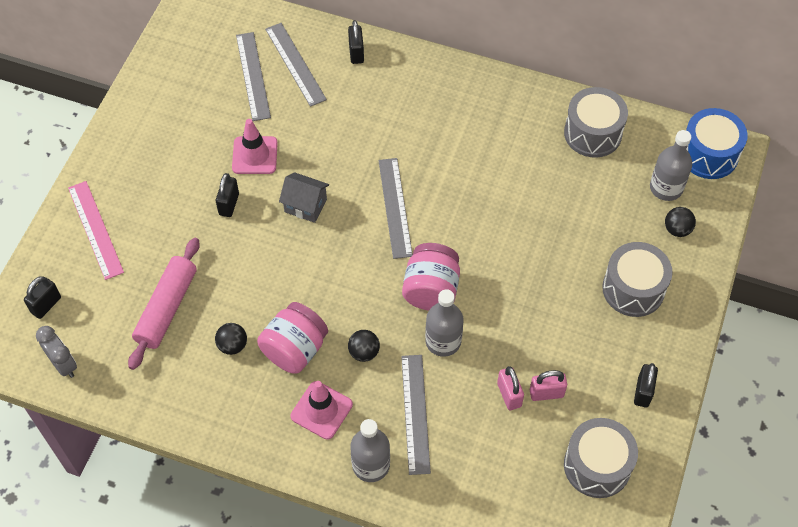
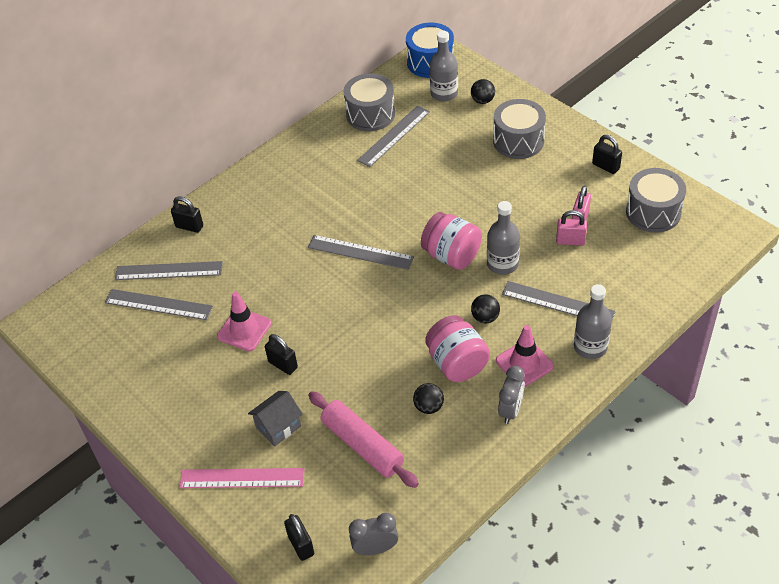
camera: 60 degrees left, 10 degrees down
grey house [279,172,329,223] -> grey house moved to [248,391,303,447]
none -> grey ruler [357,105,430,167]
none -> grey clock [498,366,525,424]

